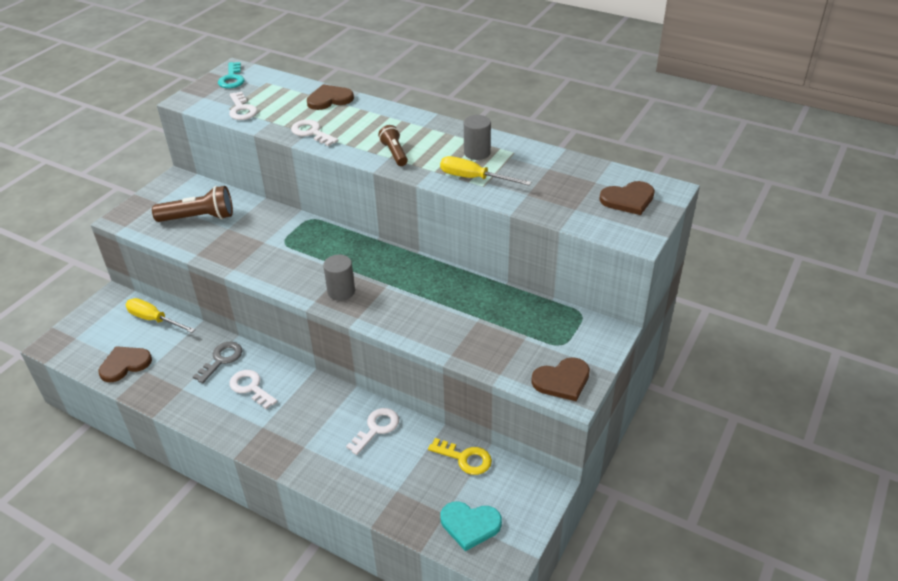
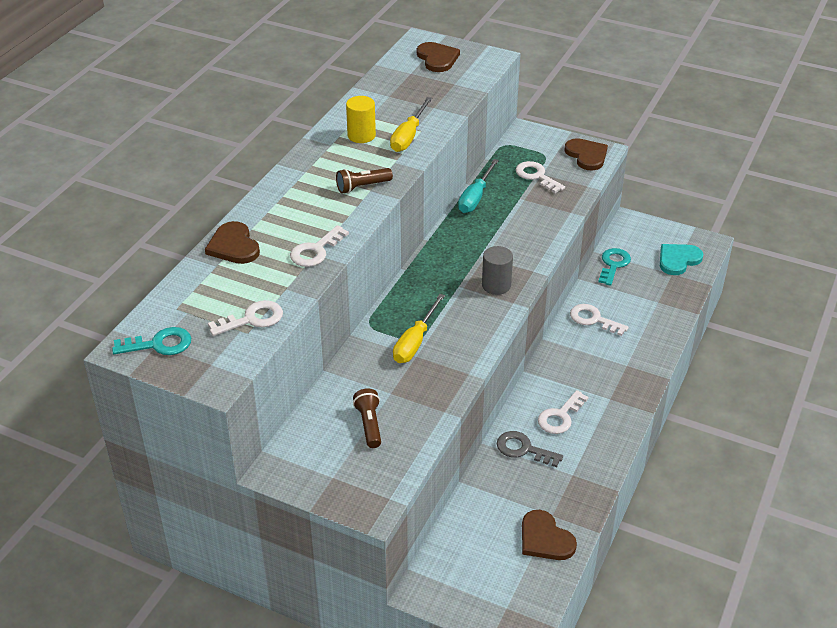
camera: 95 degrees left, 0 degrees up
yellow screwdriver [126,298,195,333] -> yellow screwdriver moved to [393,294,445,363]
brown flashlight [152,186,233,222] -> brown flashlight [353,388,381,448], size x0.61
yellow key [428,438,492,475] -> turquoise key [598,248,631,286]
turquoise heart [440,501,502,551] -> turquoise heart turned 135 degrees counterclockwise [660,244,703,275]
grey cylinder [464,115,491,160] -> yellow cylinder [346,96,376,143]
none -> turquoise screwdriver [458,159,499,213]
none -> white key [516,161,565,193]

